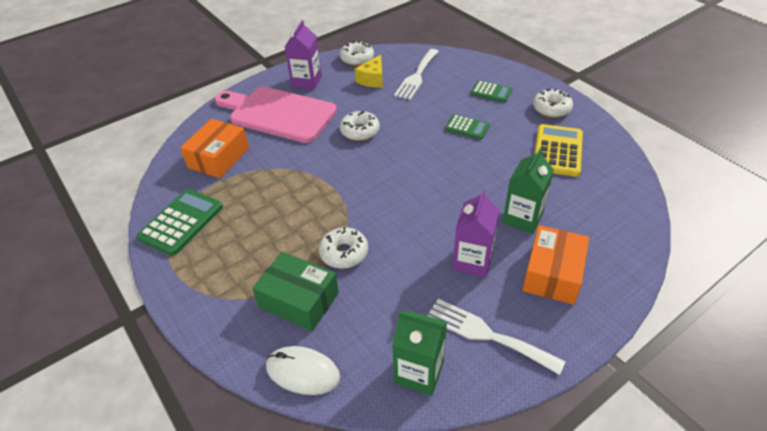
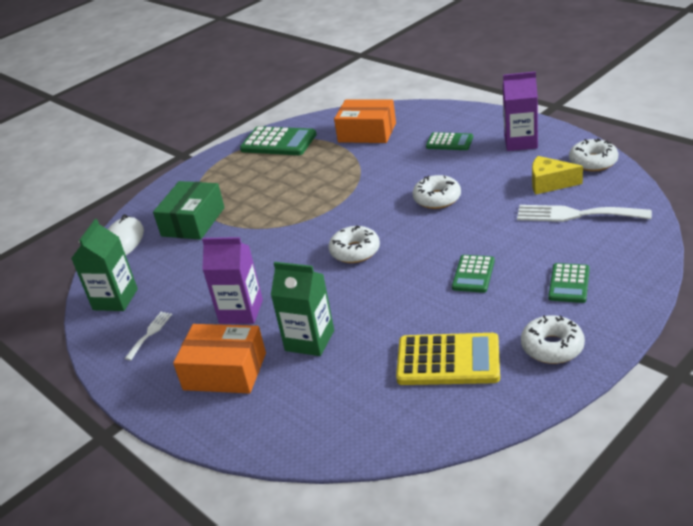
camera: 85 degrees right, 10 degrees down
pink cutting board [214,87,337,143] -> green calculator [426,132,473,150]
white donut [319,227,368,269] -> white donut moved to [329,225,380,263]
white fork [427,299,566,375] -> white fork [124,312,172,360], size x0.52

